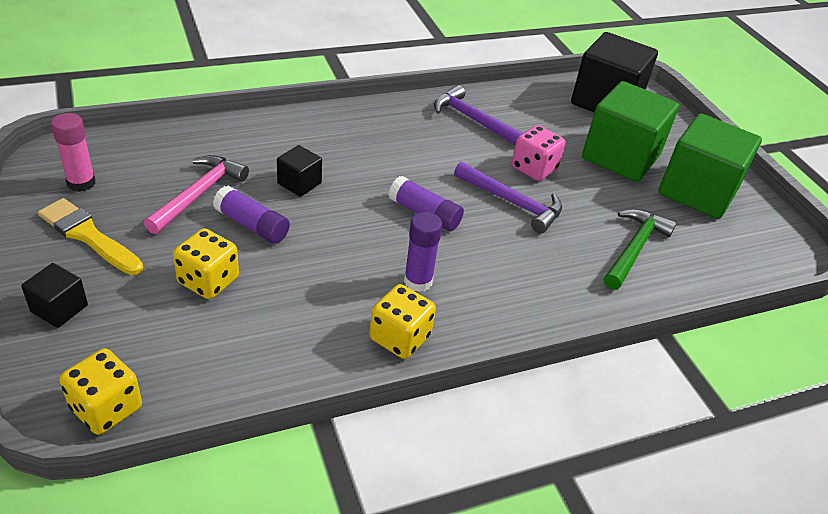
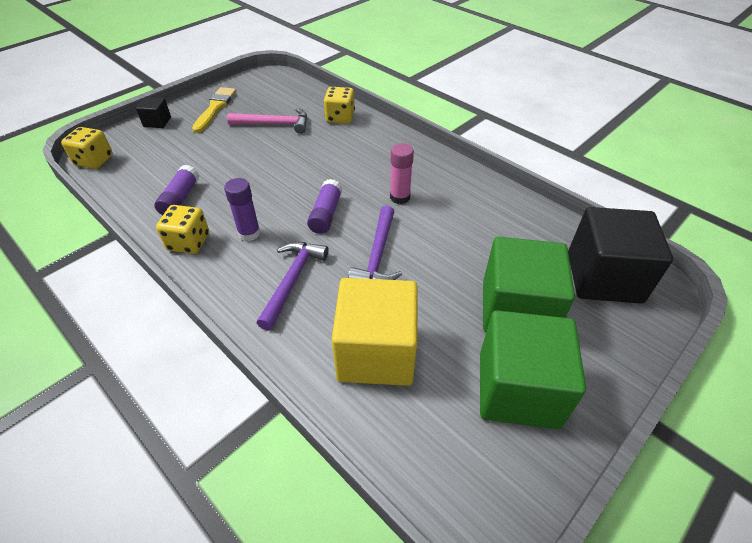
camera: 70 degrees right, 5 degrees up
pink glue stick [51,113,96,192] -> pink glue stick moved to [390,143,414,204]
yellow dice [173,228,239,299] -> yellow dice moved to [324,87,355,124]
purple glue stick [213,186,290,244] -> purple glue stick moved to [154,165,199,215]
black cube [277,145,322,197] -> none
purple hammer [434,85,523,145] -> purple hammer moved to [257,242,329,331]
pink dice [512,125,565,181] -> none
green hammer [604,209,677,290] -> yellow cube [332,278,418,386]

